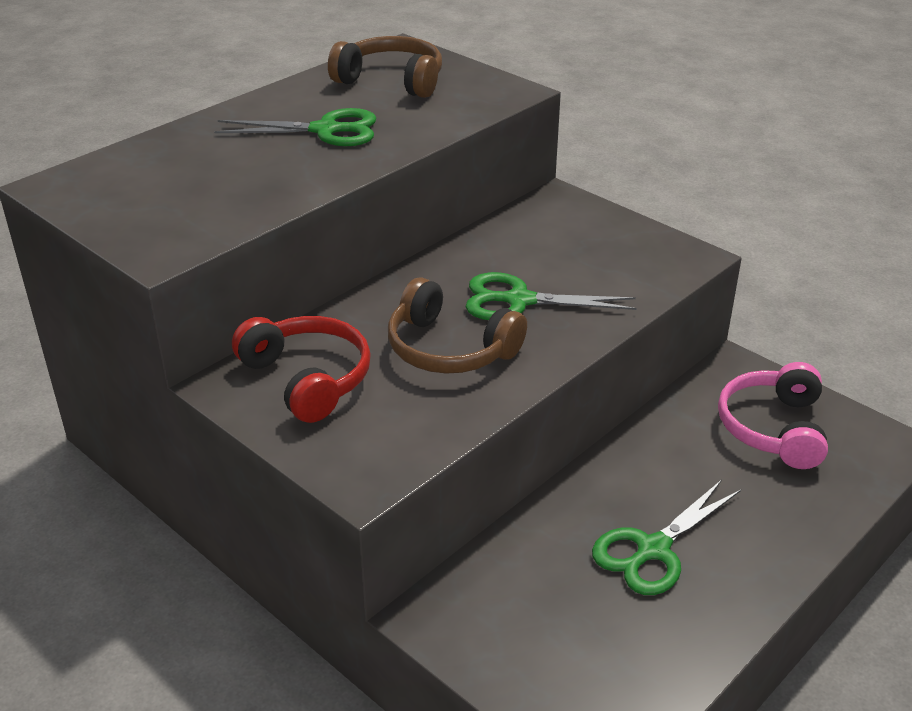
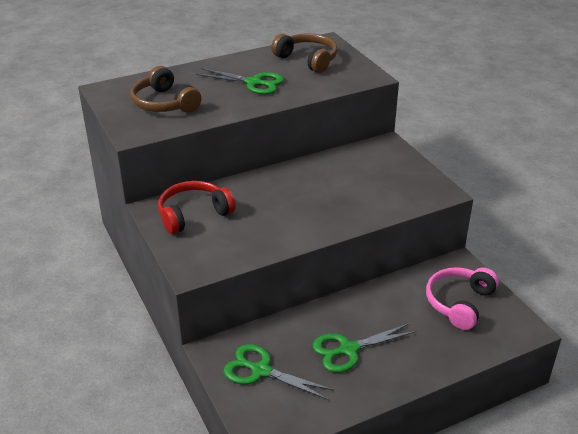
camera: 20 degrees right, 0 degrees up
red headphones [232,316,371,423] -> red headphones turned 105 degrees counterclockwise [158,181,236,234]
brown headphones [388,277,527,374] -> brown headphones moved to [130,66,201,112]
green scissors [466,272,637,320] -> green scissors moved to [224,344,334,400]

